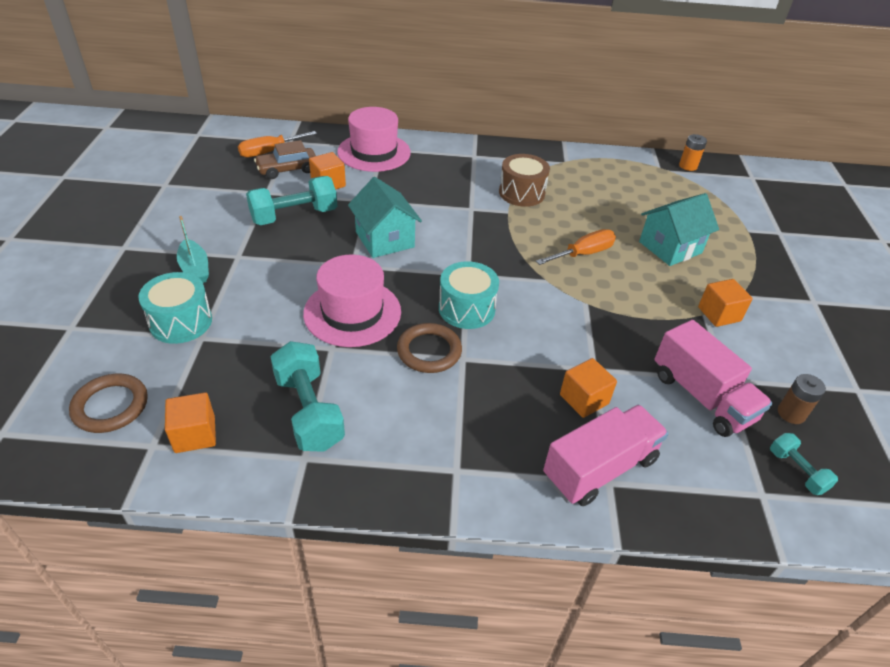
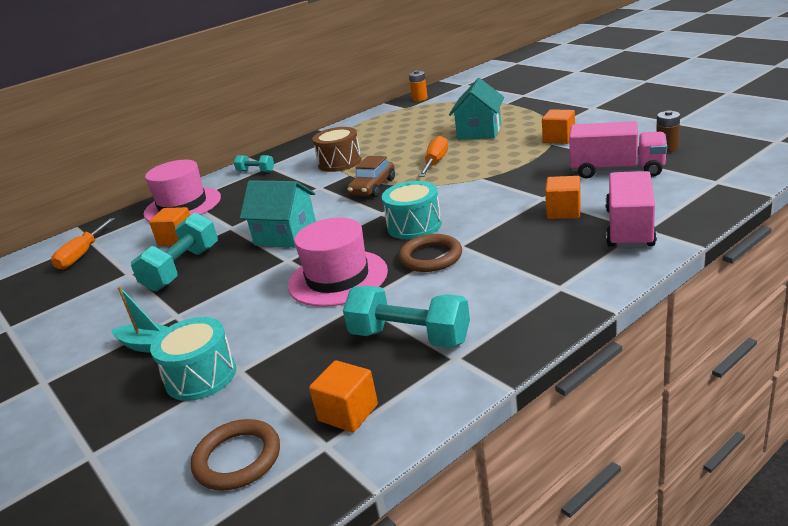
camera: 35 degrees left, 15 degrees down
brown car [254,140,316,179] -> brown car moved to [347,156,395,197]
turquoise dumbbell [770,433,838,495] -> turquoise dumbbell moved to [234,155,274,172]

